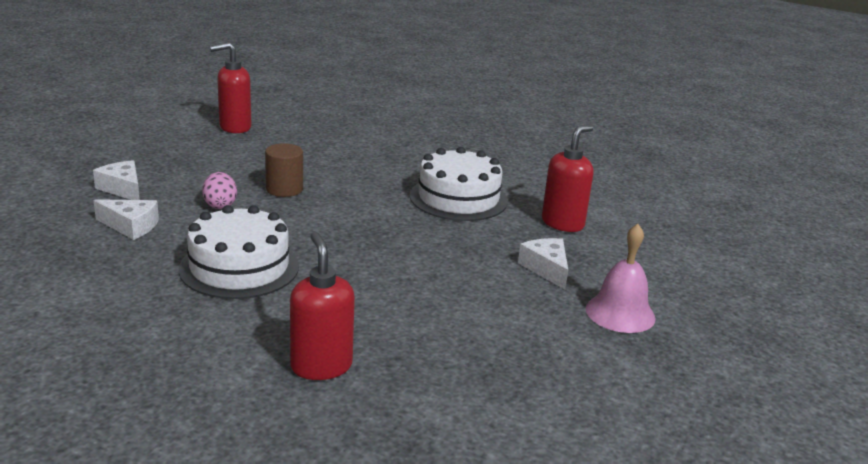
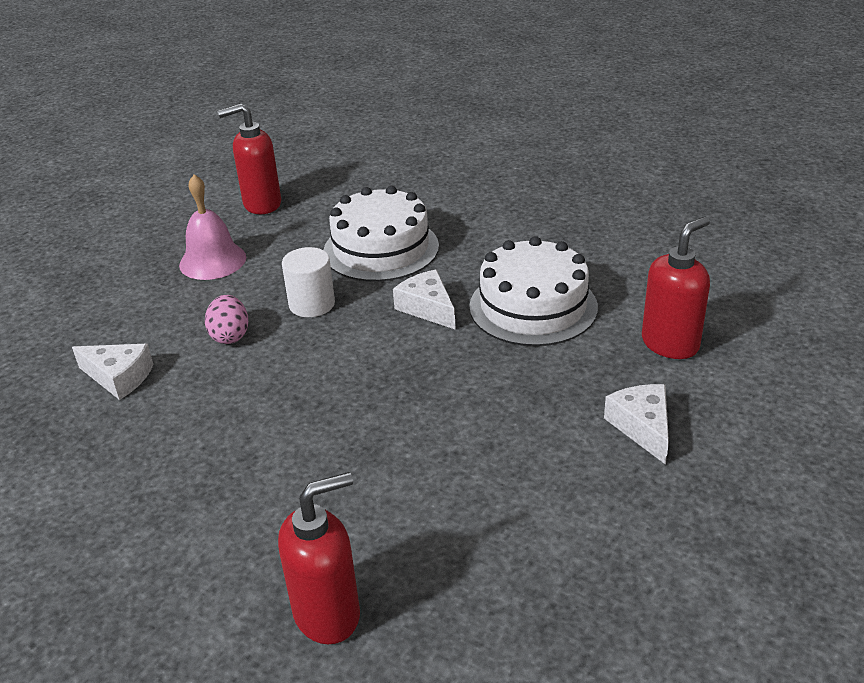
camera: 10 degrees right, 10 degrees up
white cheese [93,160,140,200] -> white cheese moved to [393,270,456,330]
white cake [179,205,299,299] -> white cake moved to [323,186,439,282]
brown cylinder [265,143,303,197] -> white cylinder [282,247,335,317]
red soap dispenser [290,232,355,380] -> red soap dispenser turned 75 degrees clockwise [278,472,360,644]
pink bell [586,224,656,333] -> pink bell moved to [179,174,246,280]

